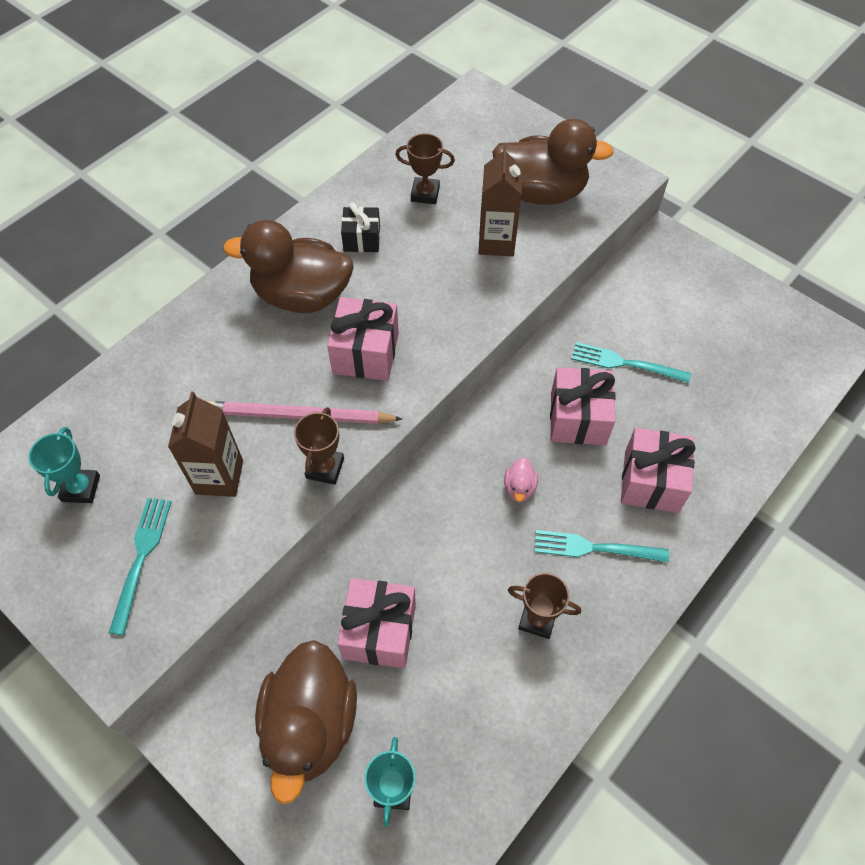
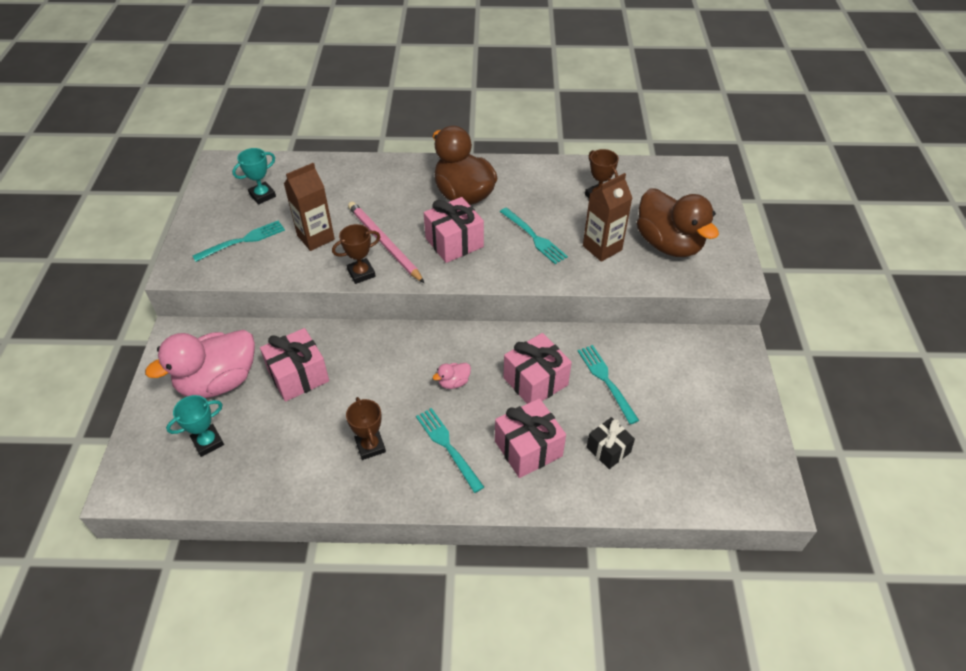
camera: 50 degrees right, 10 degrees down
brown duck [255,640,357,804] -> pink duck [145,330,255,398]
black gift [341,202,380,252] -> black gift moved to [587,417,635,469]
none -> turquoise fork [500,207,568,264]

